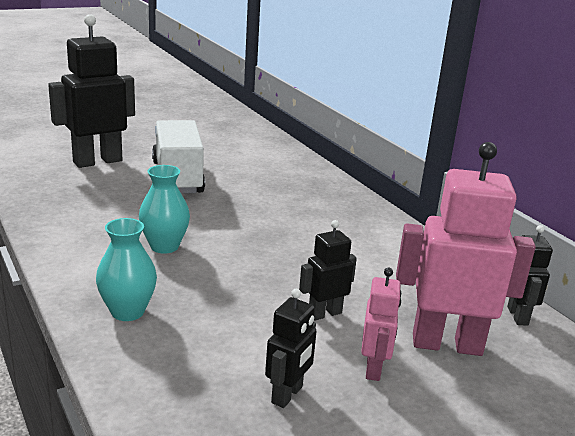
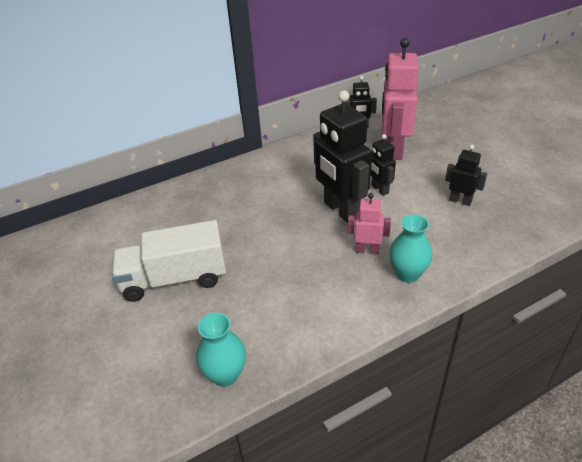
camera: 85 degrees left, 15 degrees up
black robot [48,14,135,168] -> black robot moved to [313,90,372,223]
turquoise vase [139,165,190,254] -> turquoise vase moved to [196,313,246,387]
pink robot [361,268,401,381] -> pink robot moved to [348,193,391,254]

